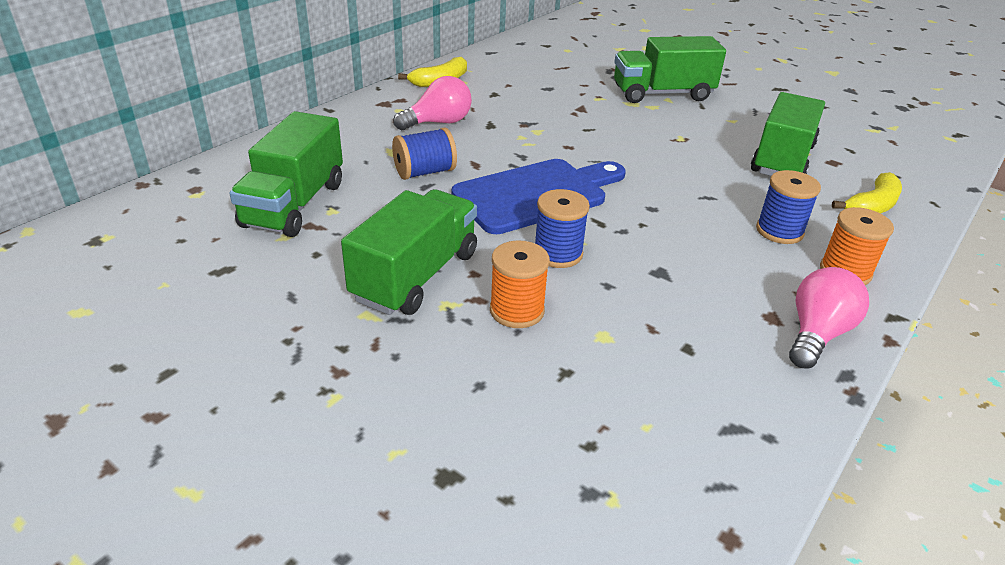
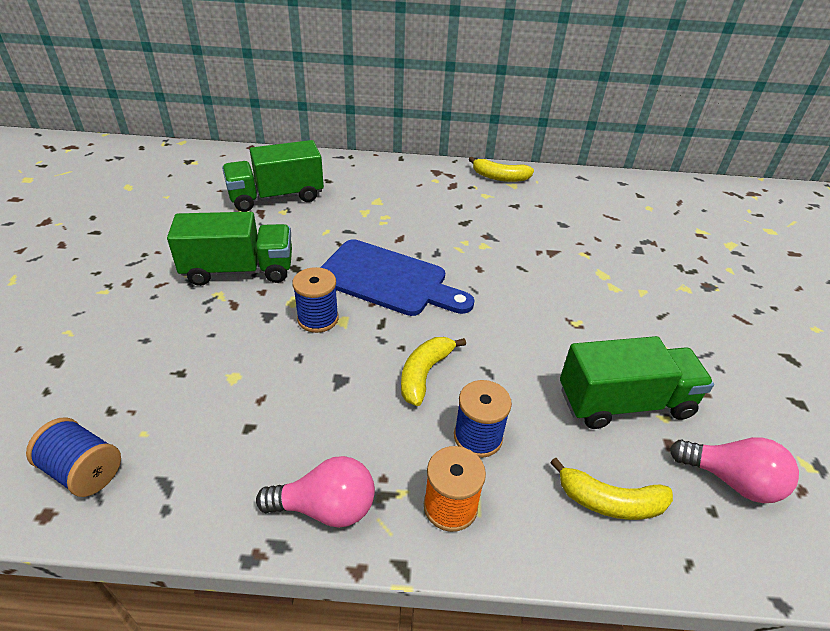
camera: 55 degrees right, 5 degrees up
blue spool [392,127,457,180] -> blue spool moved to [26,417,121,497]
pink light bulb [393,76,472,130] -> pink light bulb moved to [670,437,799,503]
orange spool [490,240,550,328] -> none
green truck [614,36,726,103] -> none
none -> yellow banana [401,337,466,406]

